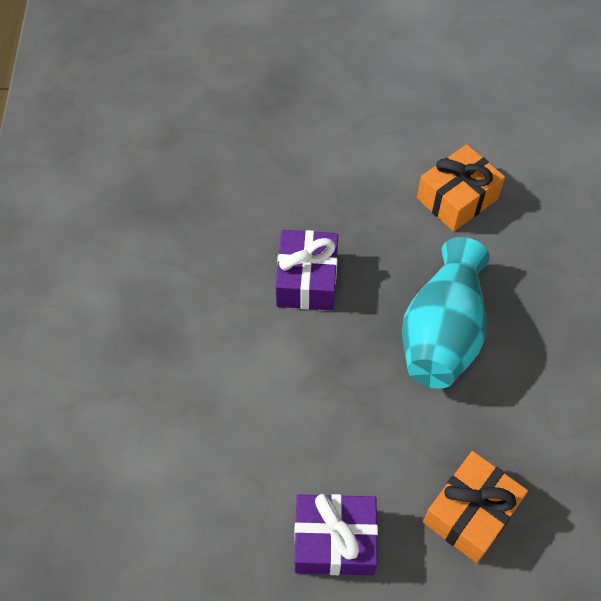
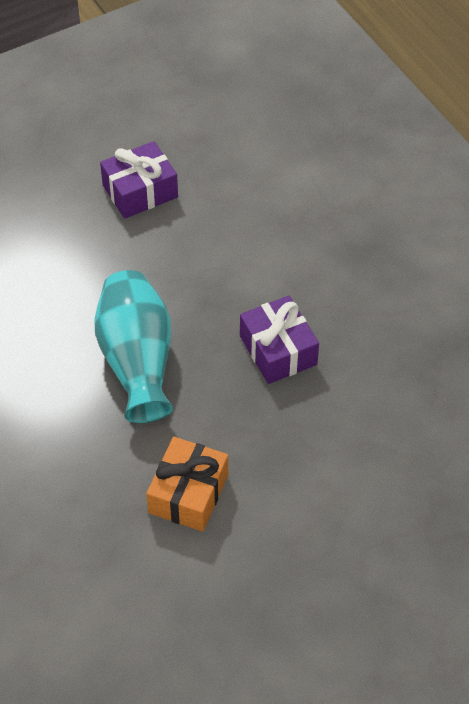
camera: 150 degrees right, 5 degrees down
orange gift [423,451,528,563] -> none

